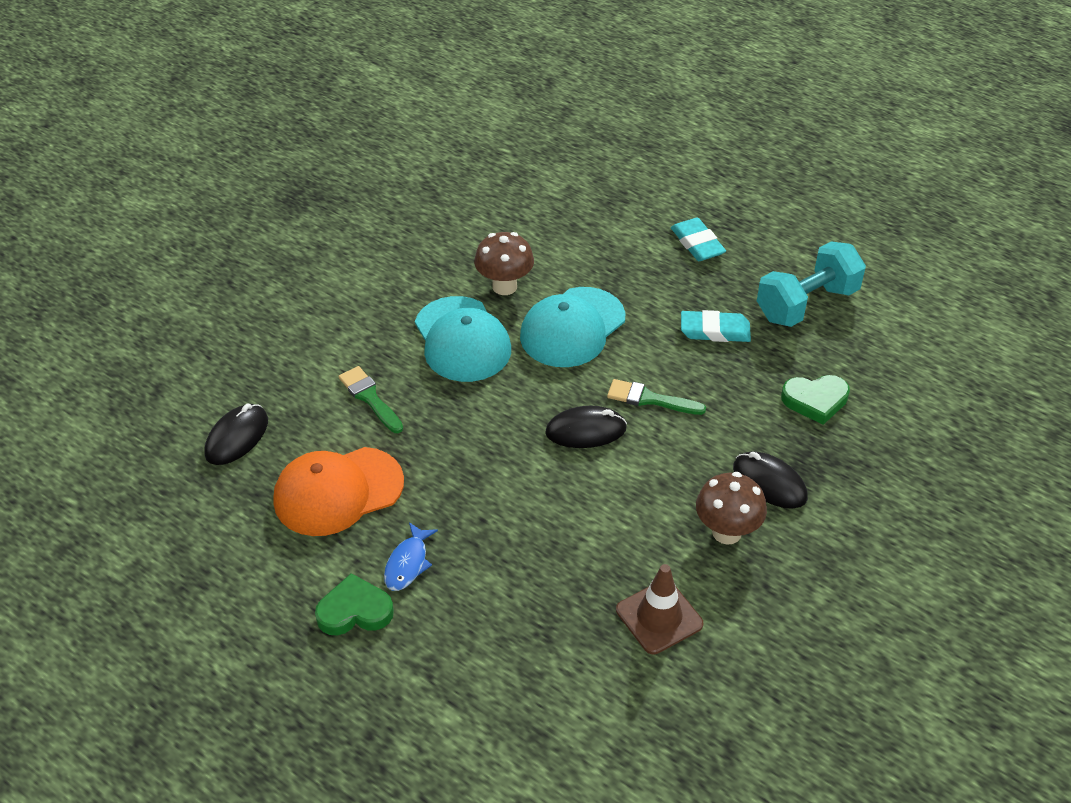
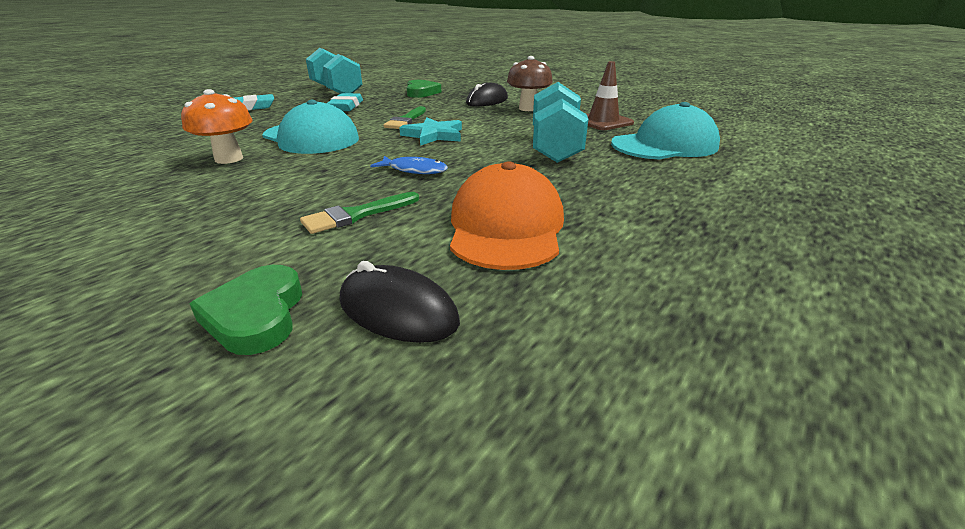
camera: 90 degrees left, 15 degrees down
orange cap [273,447,404,536] -> orange cap turned 150 degrees counterclockwise [450,161,564,270]
green heart [315,573,394,636] -> green heart moved to [190,265,302,355]
blue fish [384,522,438,591] -> blue fish moved to [370,156,448,174]
turquoise cap [415,296,511,382] -> turquoise cap moved to [611,102,720,159]
brown mushroom [474,232,534,295] -> orange mushroom [181,89,253,164]
black mouse [545,406,627,448] -> turquoise star [399,117,462,146]
none -> turquoise dumbbell [533,82,588,163]

